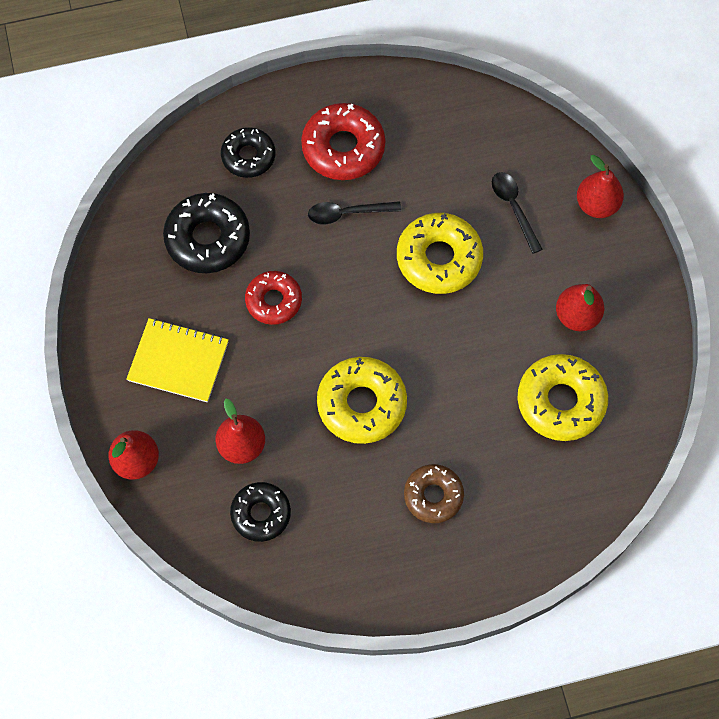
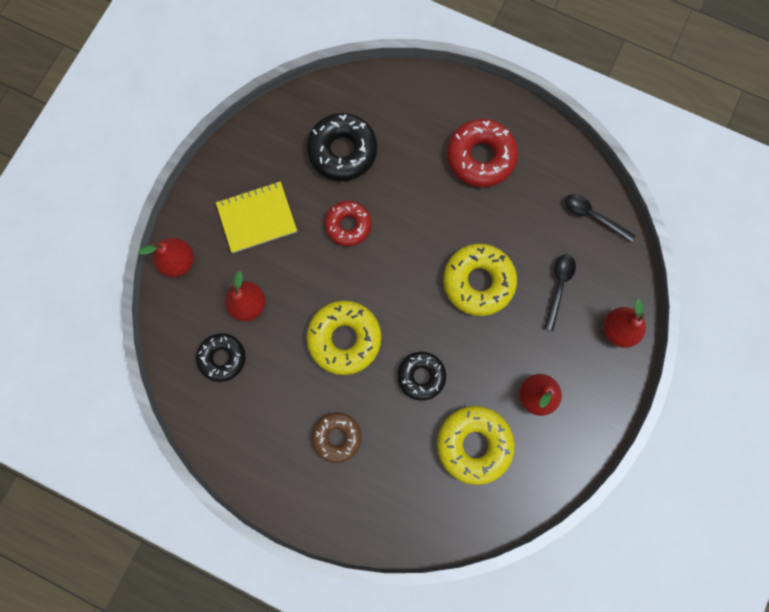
camera: 40 degrees right, 10 degrees up
yellow notebook [126,318,229,402] -> yellow notebook turned 75 degrees counterclockwise [216,181,297,253]
black donut [221,127,275,178] -> black donut moved to [397,352,446,401]
black spoon [308,201,401,225] -> black spoon moved to [565,194,636,242]

